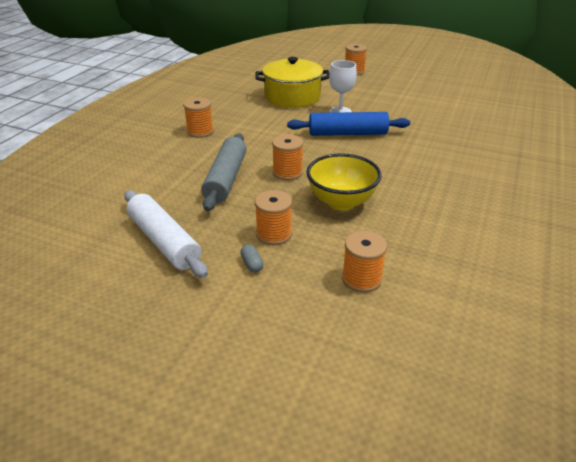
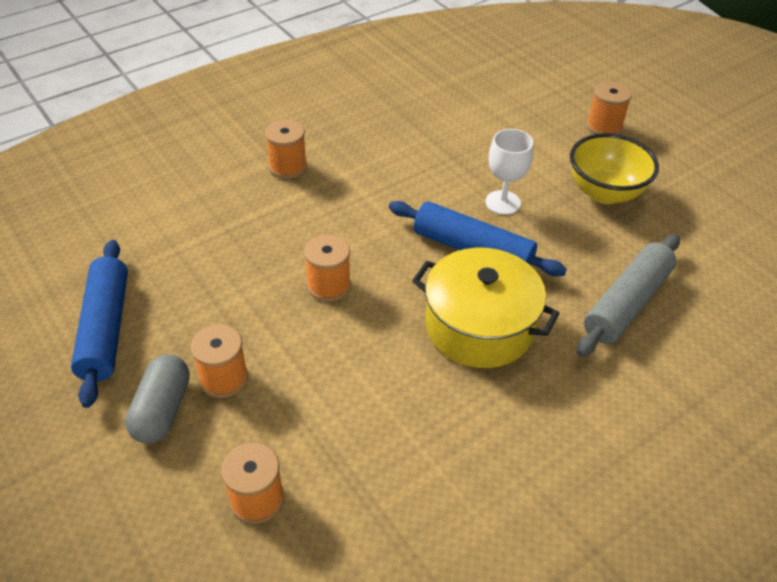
camera: 30 degrees right, 10 degrees up
white rolling pin [124,190,208,278] -> blue rolling pin [71,240,128,408]
grey rolling pin [201,133,247,211] -> grey rolling pin moved to [577,234,680,357]
grey capsule [240,244,263,273] -> grey capsule [125,354,190,444], size x2.07
yellow pot [255,57,329,108] -> yellow pot moved to [412,248,559,368]
yellow bowl [306,153,382,210] -> yellow bowl moved to [570,133,659,204]

